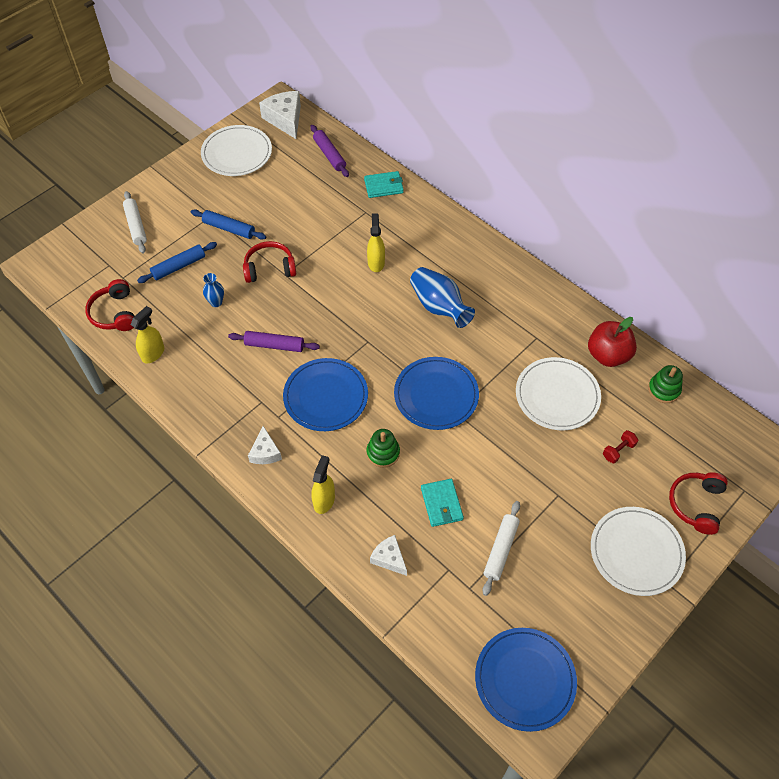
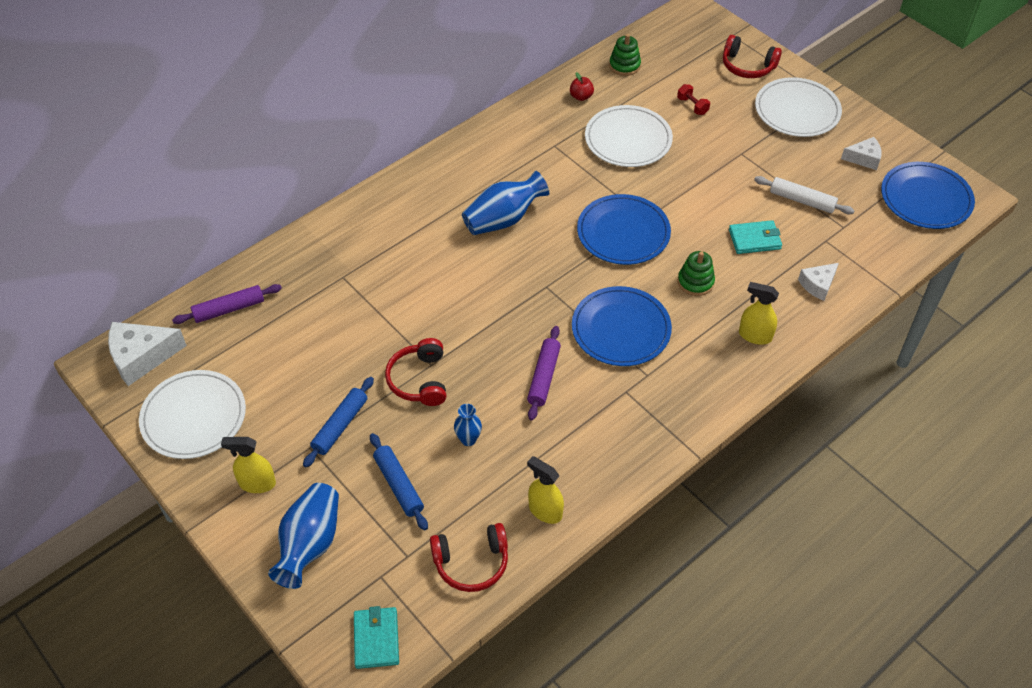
camera: 85 degrees left, 5 degrees down
white rolling pin [123,191,147,254] -> blue vase [268,483,339,589]
white cheese [248,426,282,464] -> white cheese moved to [841,137,882,170]
turquoise wallet [364,171,404,198] -> turquoise wallet moved to [354,606,399,669]
yellow spray bottle [367,213,385,272] -> yellow spray bottle moved to [221,437,276,493]
red apple [588,317,637,367] -> red apple [570,72,594,101], size x0.50

